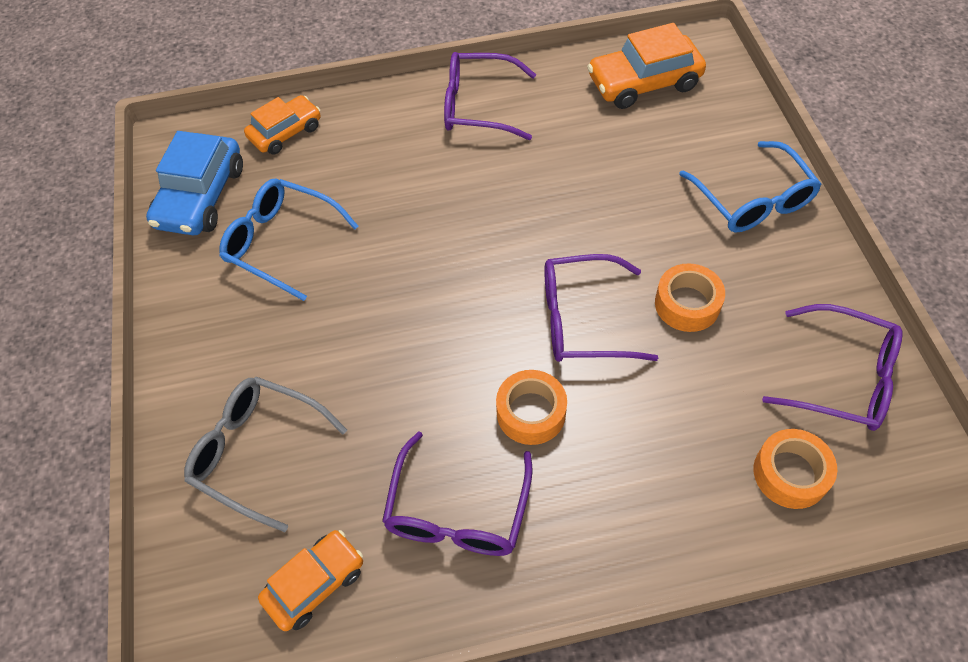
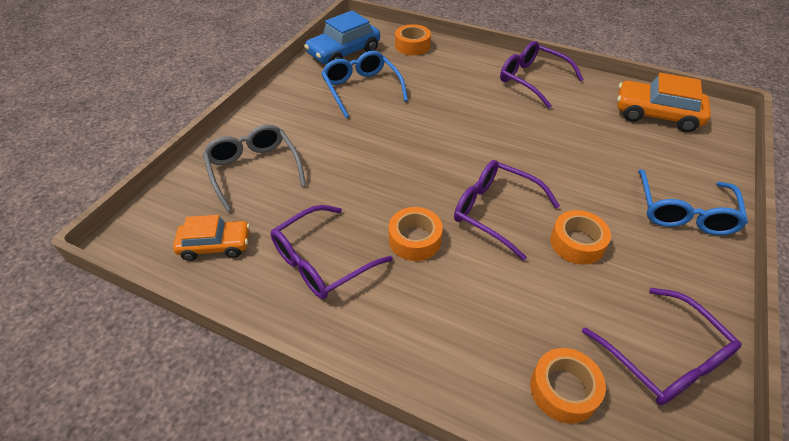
camera: 35 degrees right, 10 degrees down
orange car [244,95,320,155] -> orange tape [395,24,431,55]

